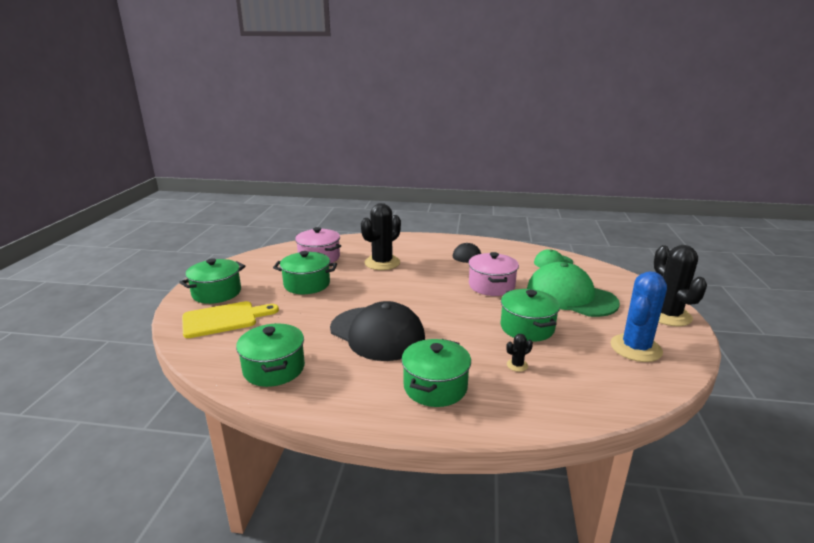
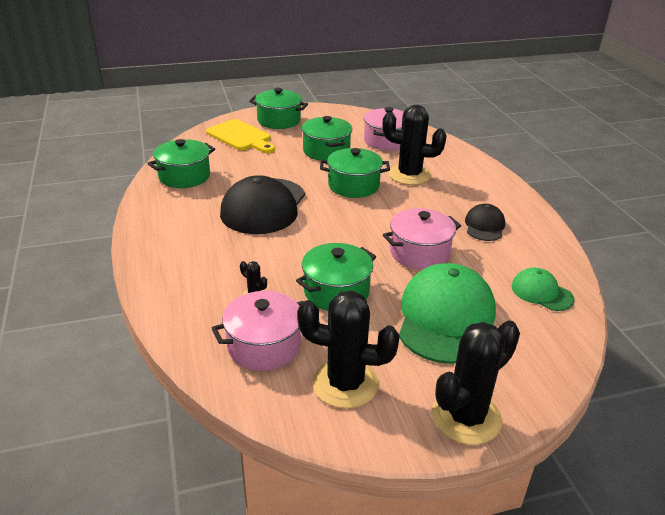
camera: 65 degrees right, 10 degrees up
green pot [401,339,471,407] -> green pot moved to [320,148,390,198]
blue cactus [611,271,667,362] -> black cactus [297,291,400,409]
none -> pink pot [212,291,304,371]

